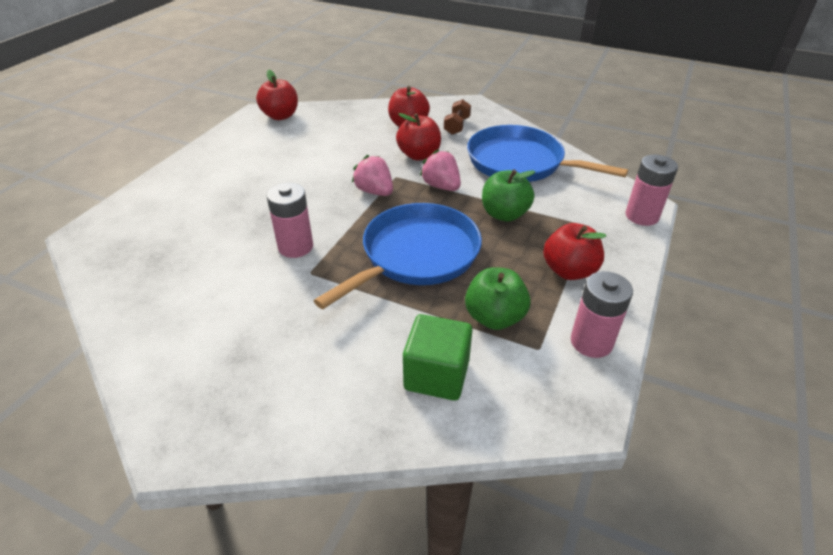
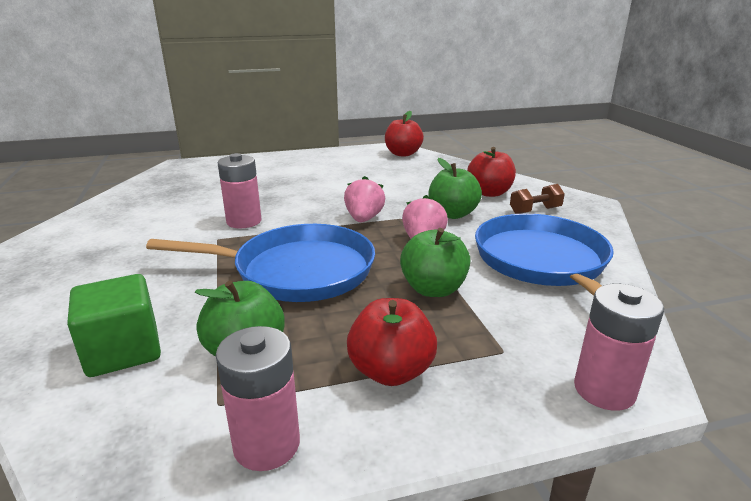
camera: 50 degrees right, 15 degrees down
red apple [396,113,441,160] -> green apple [429,158,482,219]

